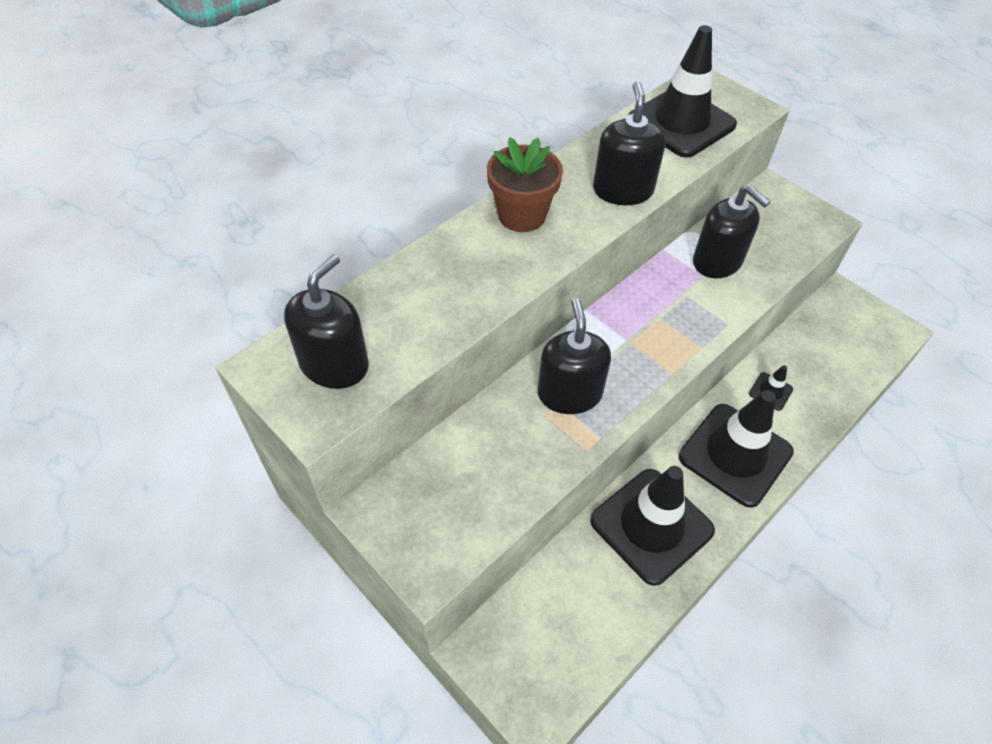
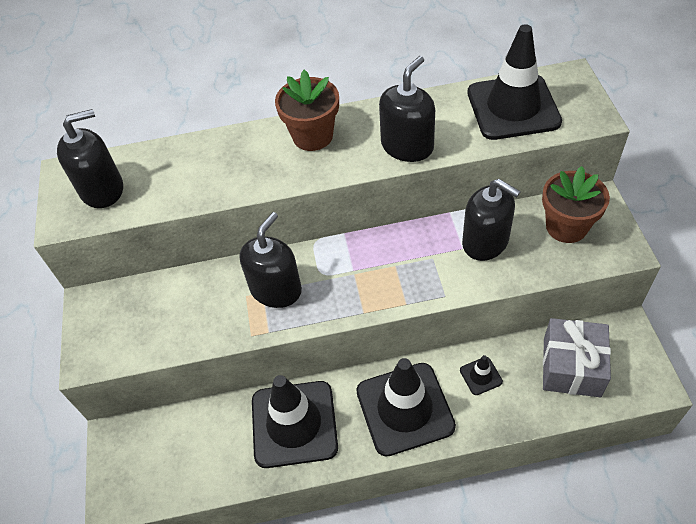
camera: 40 degrees right, 0 degrees up
black soap dispenser [693,185,770,278] -> black soap dispenser turned 45 degrees counterclockwise [462,179,521,261]
none -> brown flower pot [542,166,610,243]
none -> grey gift [543,318,611,397]

